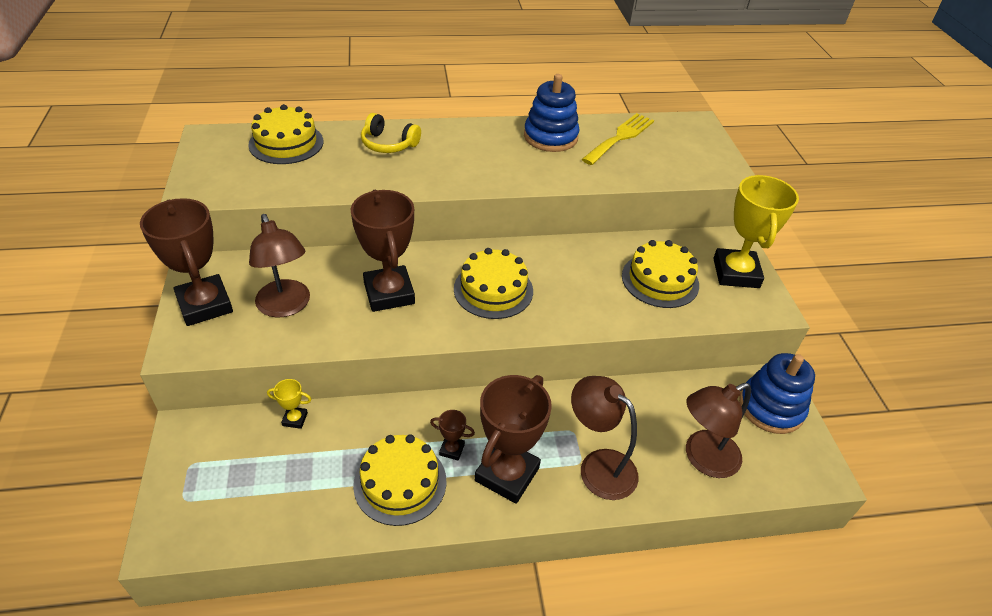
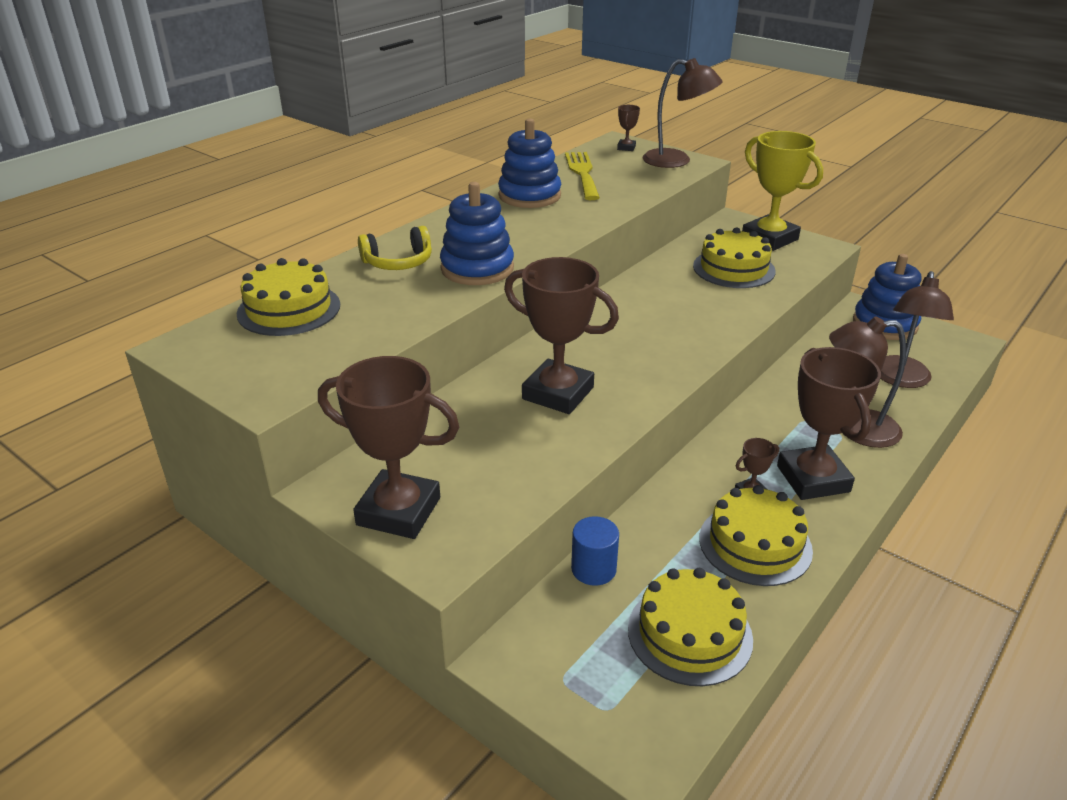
camera: 40 degrees left, 10 degrees down
brown lamp [249,214,310,317] -> brown lamp moved to [642,58,723,168]
yellow trophy [267,379,312,429] -> blue cylinder [571,516,619,586]
yellow cake [454,248,533,319] -> yellow cake moved to [628,568,753,686]
none -> blue stacking toy [440,182,514,285]
none -> brown trophy [617,105,640,151]

